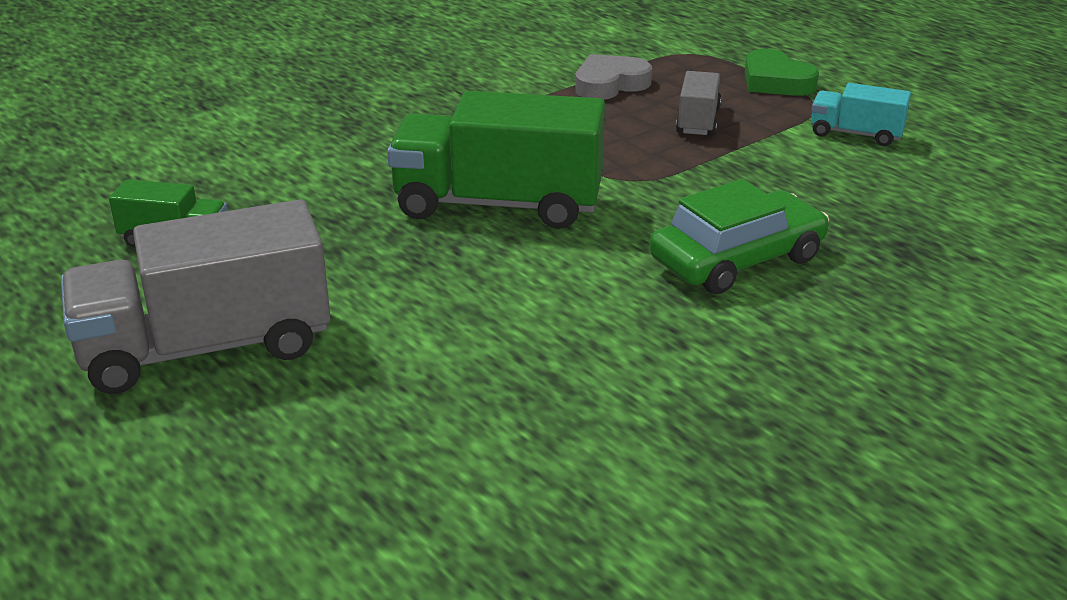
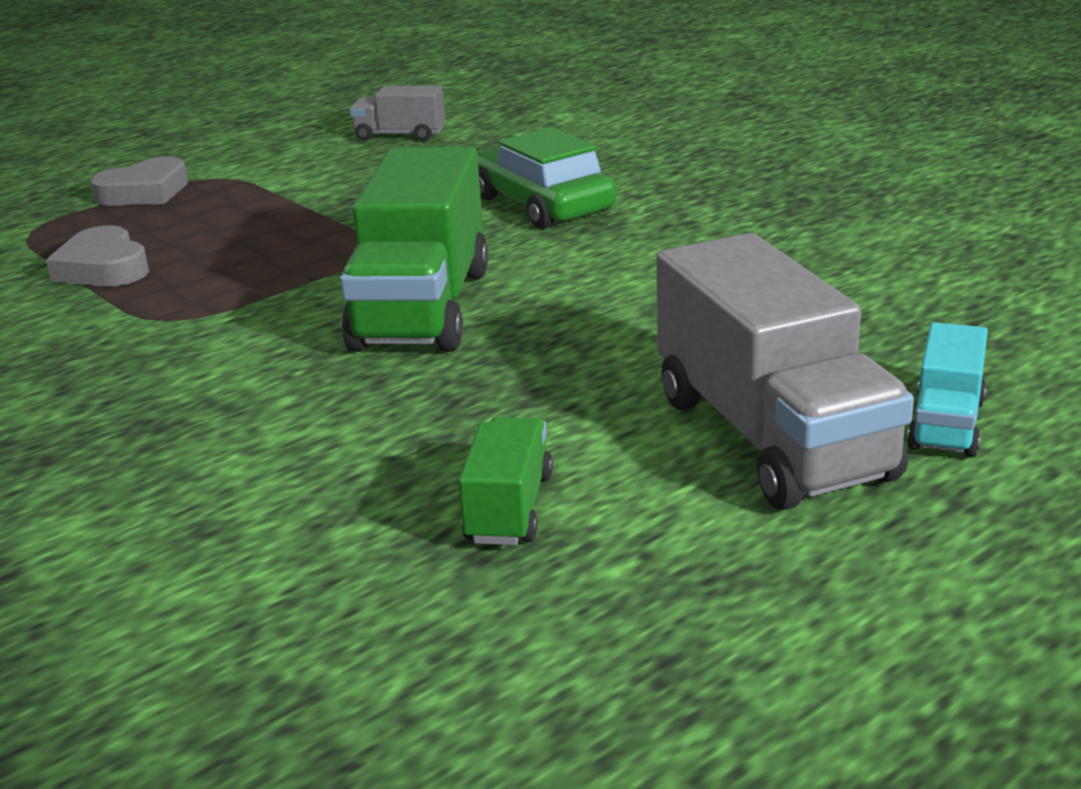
camera: 90 degrees left, 5 degrees down
grey truck [676,71,721,135] -> grey truck moved to [350,85,445,141]
green heart [745,49,819,96] -> grey heart [90,156,188,206]
turquoise truck [811,83,911,146] -> turquoise truck moved to [907,322,988,457]

